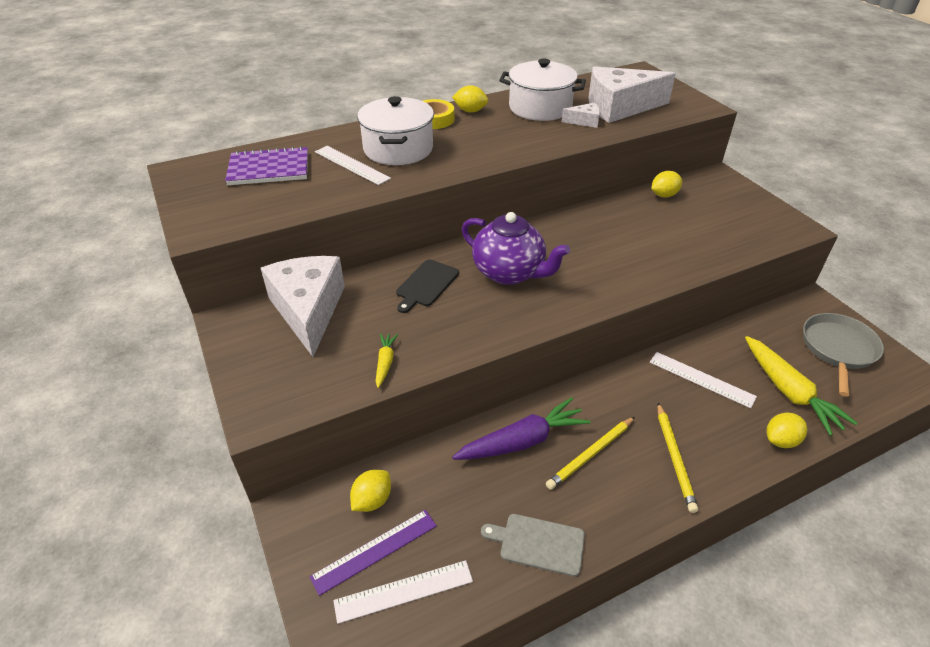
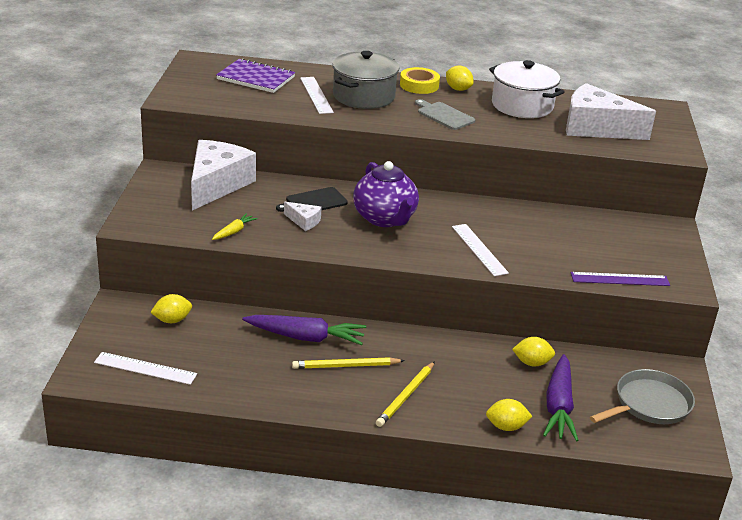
camera: 30 degrees right, 10 degrees down
purple ruler [309,510,437,596] -> purple ruler moved to [571,272,670,286]
white pot [357,96,434,165] -> grey pot [332,51,399,109]
grey cutting board [481,514,585,577] -> grey cutting board moved to [415,99,475,130]
white cheese [562,103,600,128] -> white cheese moved to [284,202,322,231]
white ruler [650,352,757,408] -> white ruler moved to [452,224,509,276]
yellow lemon [651,171,682,198] -> yellow lemon moved to [512,337,555,366]
yellow carrot [745,336,857,436] -> purple carrot [543,354,579,442]

